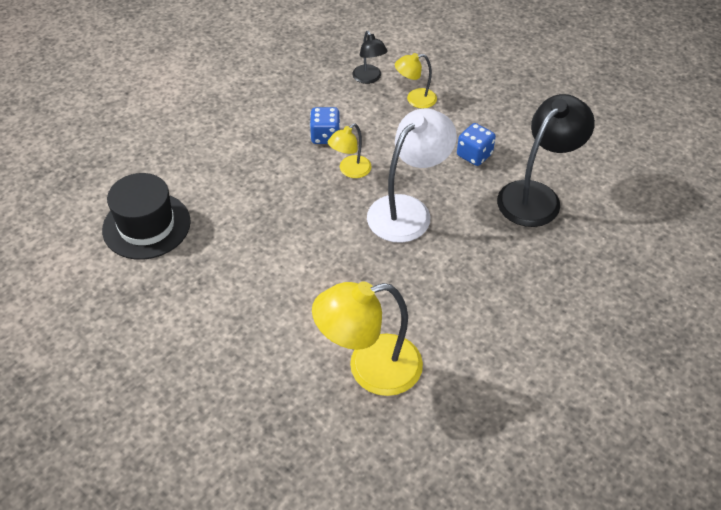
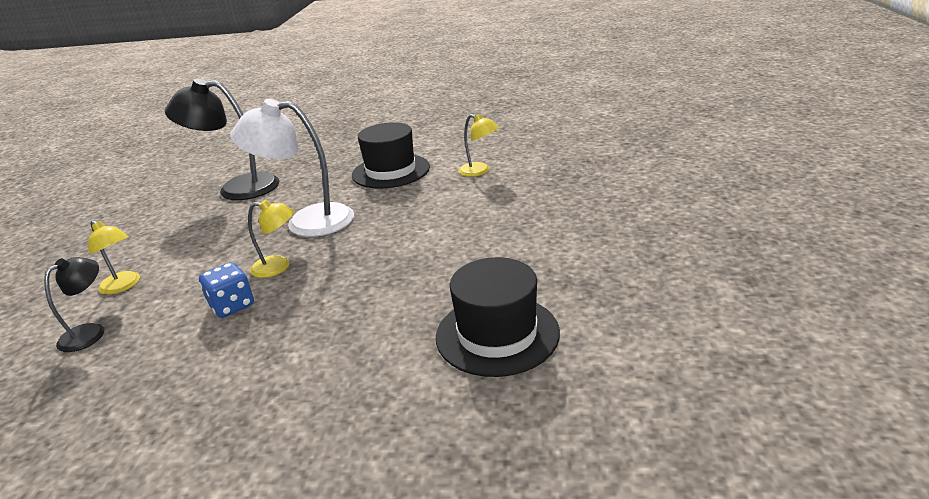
camera: 125 degrees left, 20 degrees down
yellow lamp [312,282,423,396] -> yellow lamp [459,114,499,177], size x0.53
blue dice [457,123,496,166] -> none
none -> black hat [352,122,430,189]

